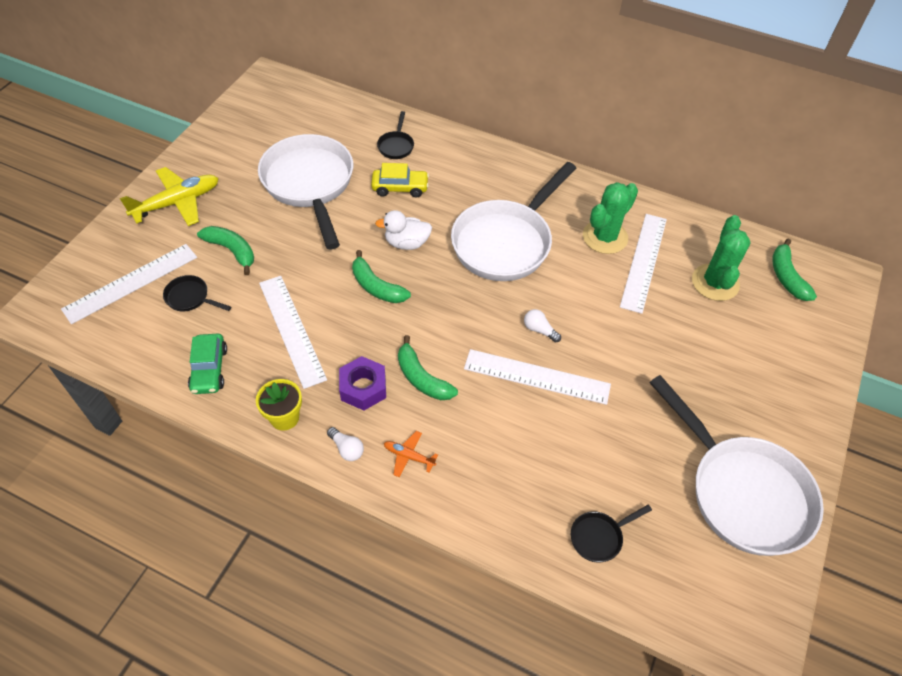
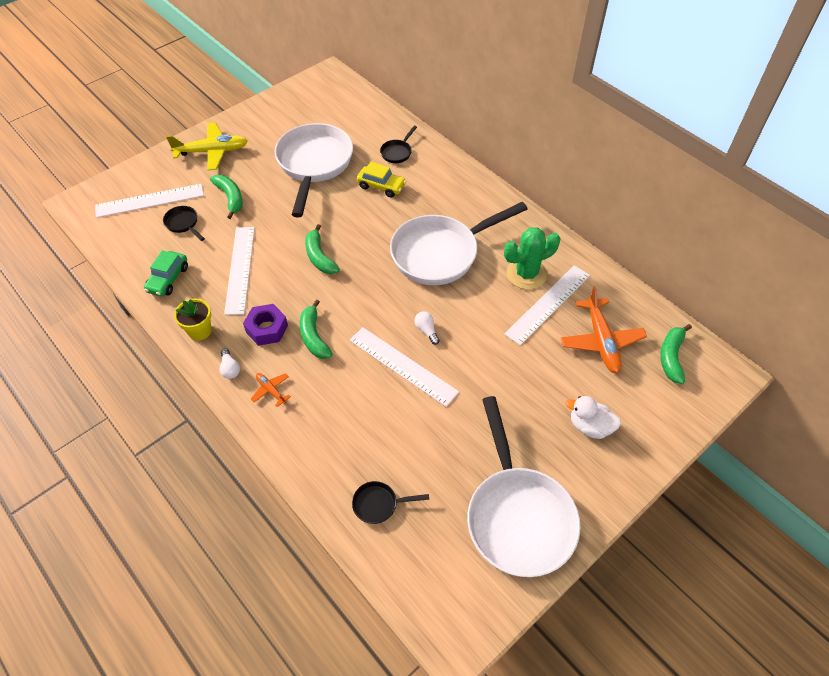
camera: 25 degrees right, 0 degrees up
white duck [375,210,432,250] -> white duck moved to [565,396,621,439]
green cactus [692,215,751,301] -> orange plane [561,286,647,373]

